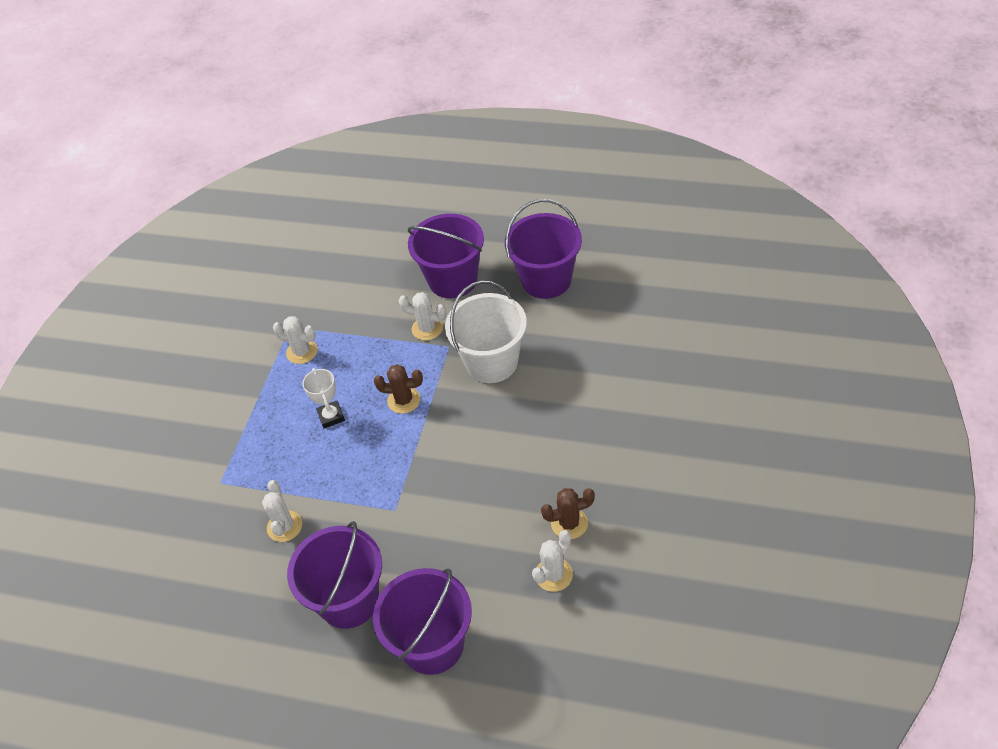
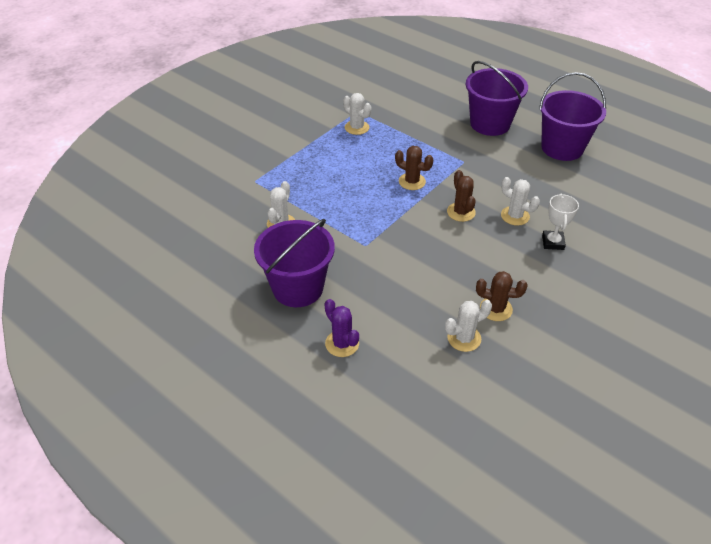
camera: 20 degrees right, 5 degrees down
white trophy [302,368,345,429] -> white trophy moved to [542,194,579,250]
purple bucket [373,568,472,675] -> purple cactus [325,299,359,357]
white cactus [399,292,446,340] -> white cactus moved to [501,177,540,226]
white bucket [445,281,527,383] -> none
none -> brown cactus [447,170,476,222]

